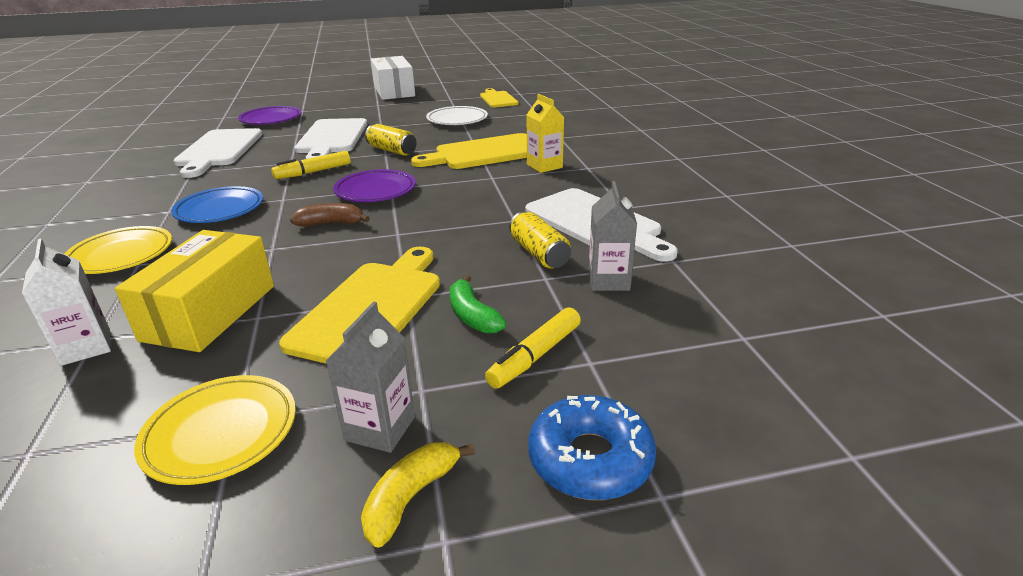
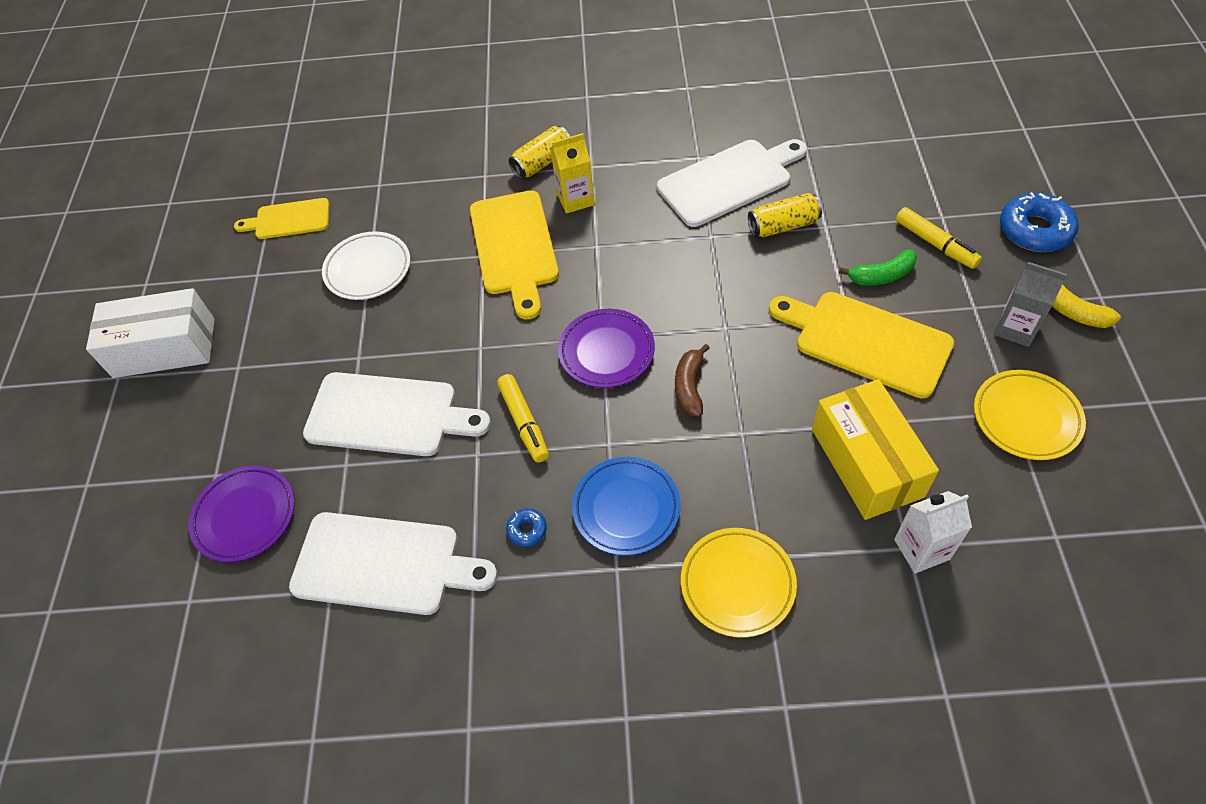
camera: 75 degrees left, 25 degrees up
yellow box [115,230,274,352] -> yellow box turned 45 degrees clockwise [812,379,939,520]
yellow can [365,124,416,156] -> yellow can moved to [509,126,570,179]
grey carton [588,181,637,291] -> none
none -> blue donut [506,508,547,547]

